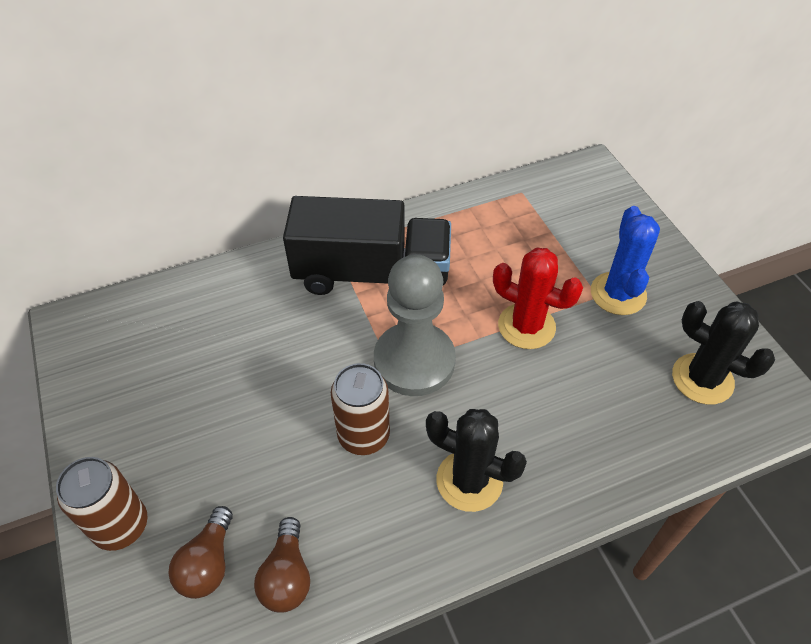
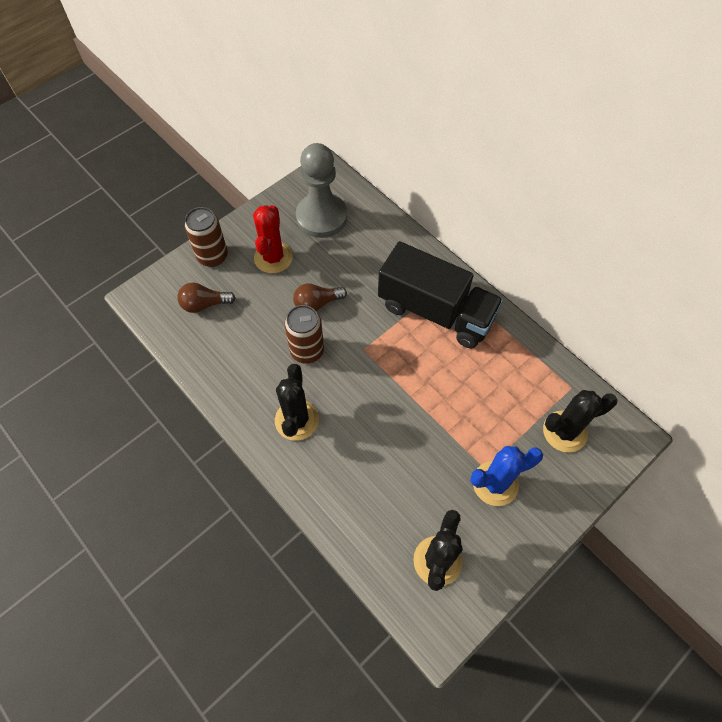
camera: 70 degrees right, 10 degrees up
brown light bulb [254,517,310,613] -> brown light bulb moved to [293,283,347,312]
black truck [283,196,451,295] -> black truck turned 45 degrees counterclockwise [378,241,503,348]
grey pawn [374,254,456,396] -> grey pawn moved to [296,143,347,238]
red cactus [493,247,583,349] -> red cactus moved to [253,205,293,273]
none -> black cactus [543,390,618,452]

